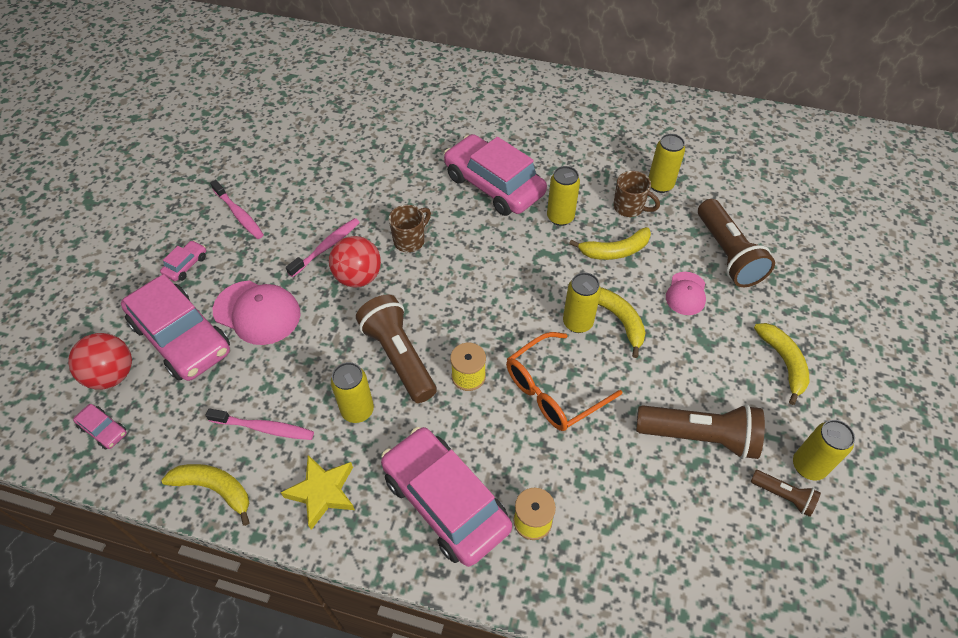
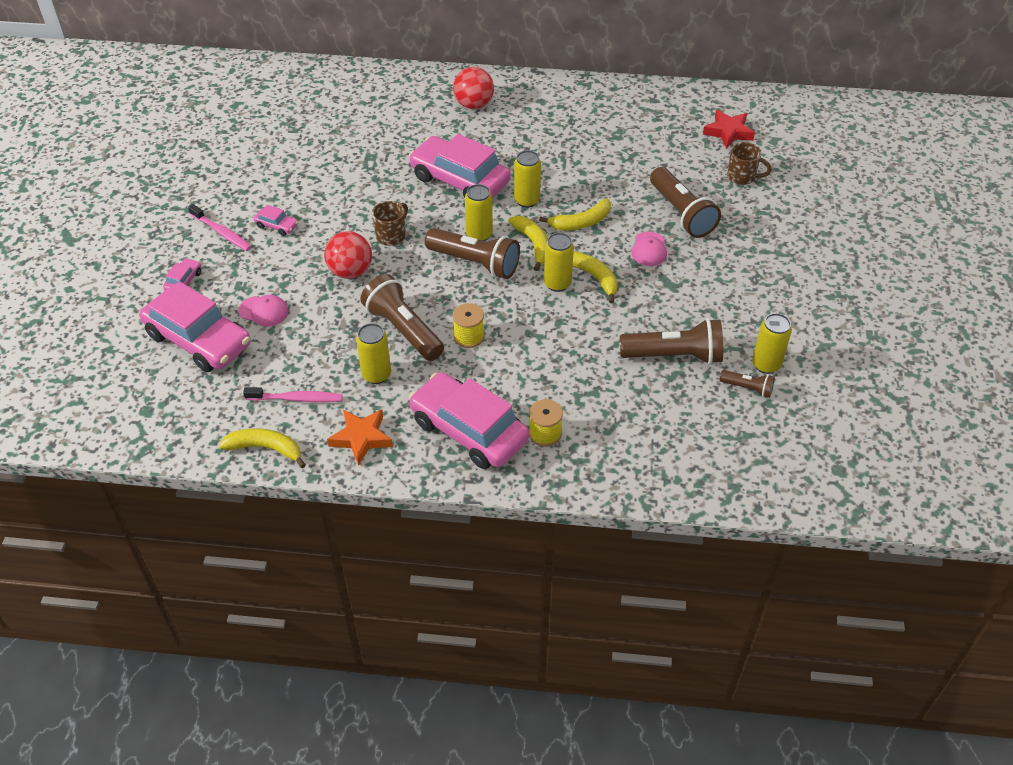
camera: 10 degrees left, 5 degrees down
red ball [68,333,132,390] -> red ball moved to [453,67,494,109]
pink car [73,404,127,450] -> pink car moved to [254,205,298,236]
pink cap [213,280,301,345] -> pink cap [239,295,288,327], size x0.60
yellow star [281,455,355,530] -> orange star [327,409,393,466]
pink toothbrush [286,218,360,277] -> none
orange glasses [506,332,622,431] -> none
brown mug [613,171,660,217] -> brown mug moved to [727,142,772,185]
yellow can [648,134,685,193] -> yellow can moved to [465,184,493,241]
yellow banana [754,323,809,405] -> yellow banana moved to [508,216,548,271]
none -> brown flashlight [425,228,520,279]
none -> red star [703,110,755,149]

